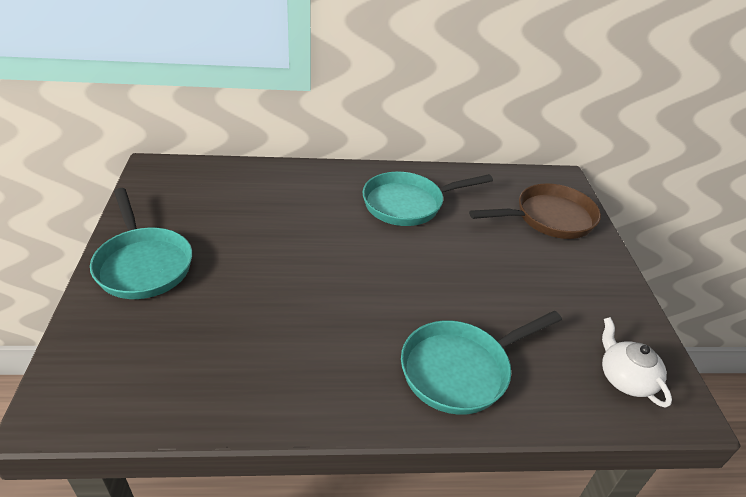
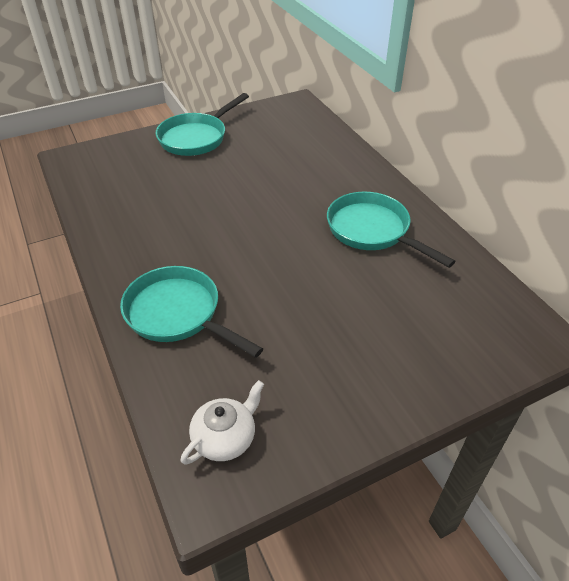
camera: 70 degrees right, 5 degrees up
brown pan [469,183,601,239] -> none

